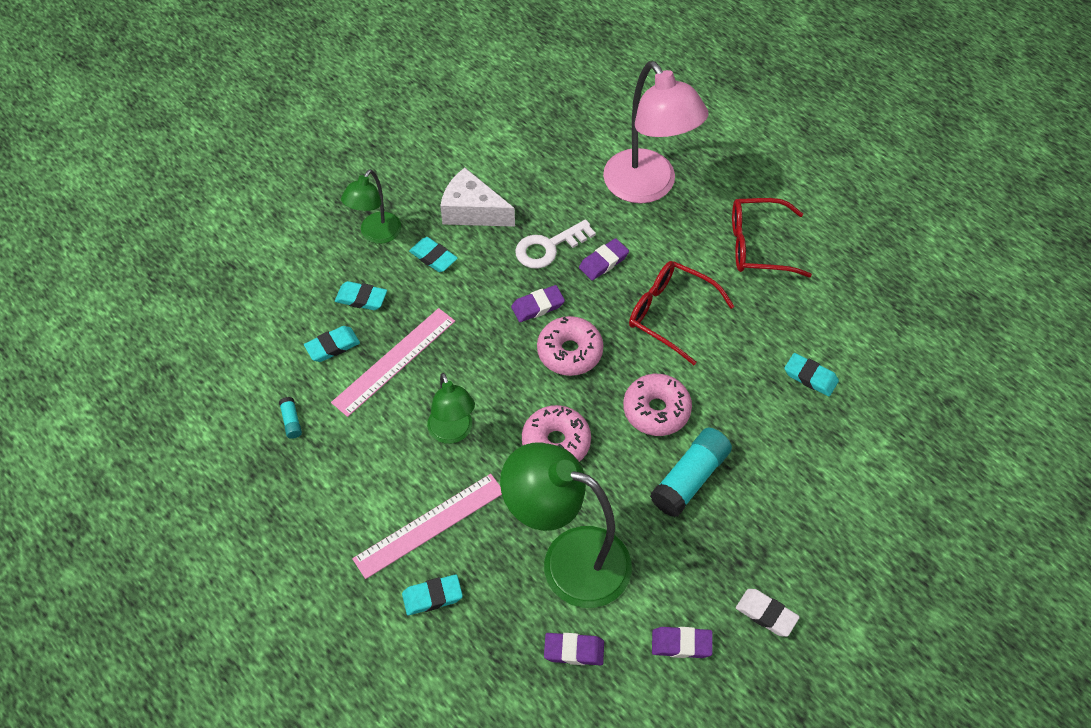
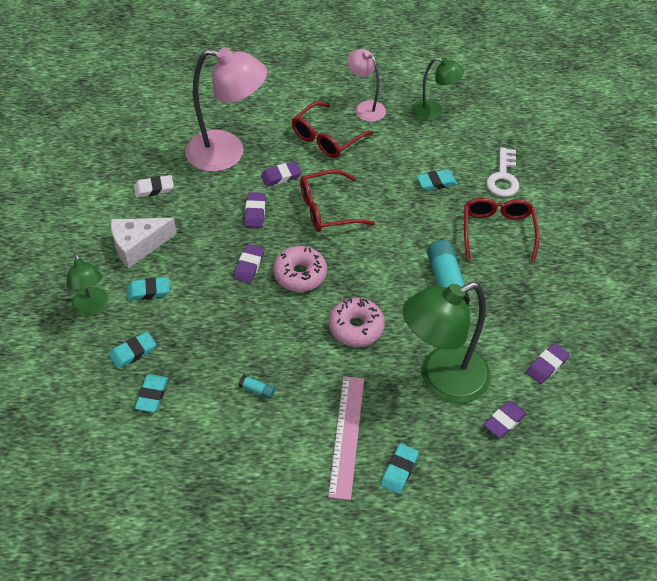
camera: 50 degrees left, 5 degrees down
turquoise glue stick [279,397,302,439] -> turquoise glue stick moved to [239,375,275,399]
pink ruler [331,308,455,417] -> none
green lamp [427,373,475,444] -> green lamp moved to [412,57,464,121]
white key [515,219,596,269] -> white key moved to [486,147,519,197]
pink donut [623,374,692,436] -> none
white eraser [736,589,800,637] -> white eraser moved to [134,175,174,198]
none -> purple eraser [261,161,302,186]
none -> pink lamp [347,49,386,122]
none -> red glasses [464,198,540,263]

